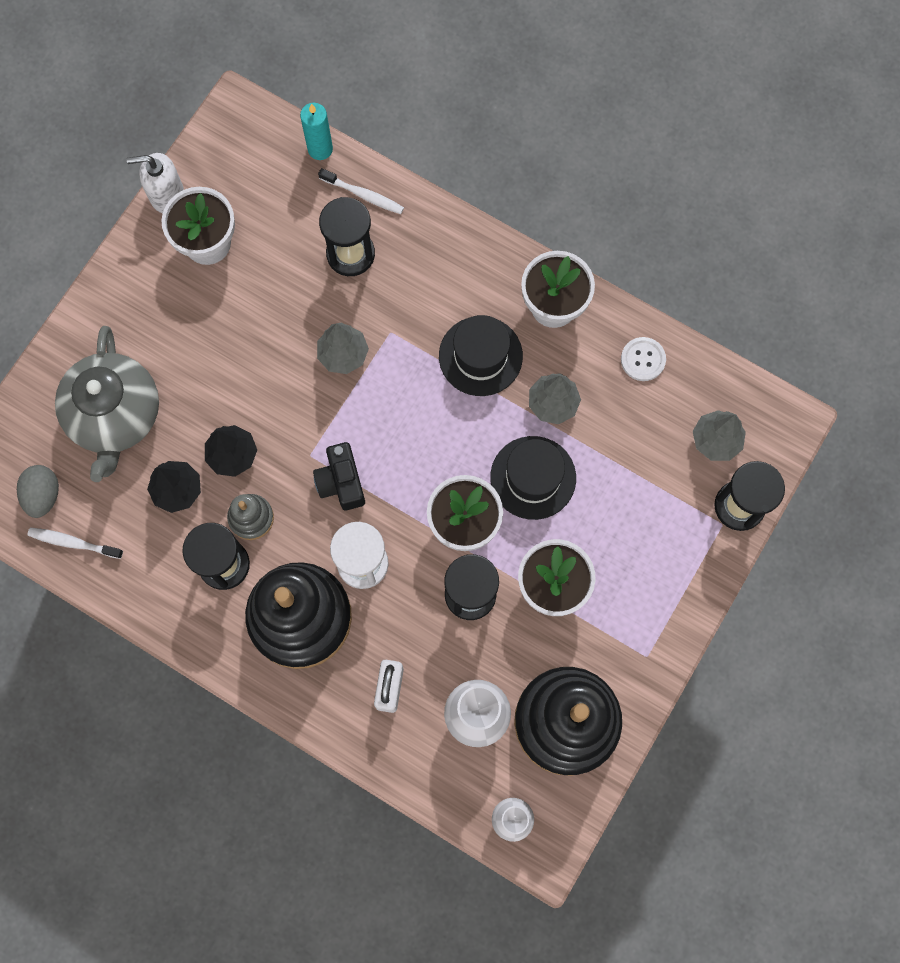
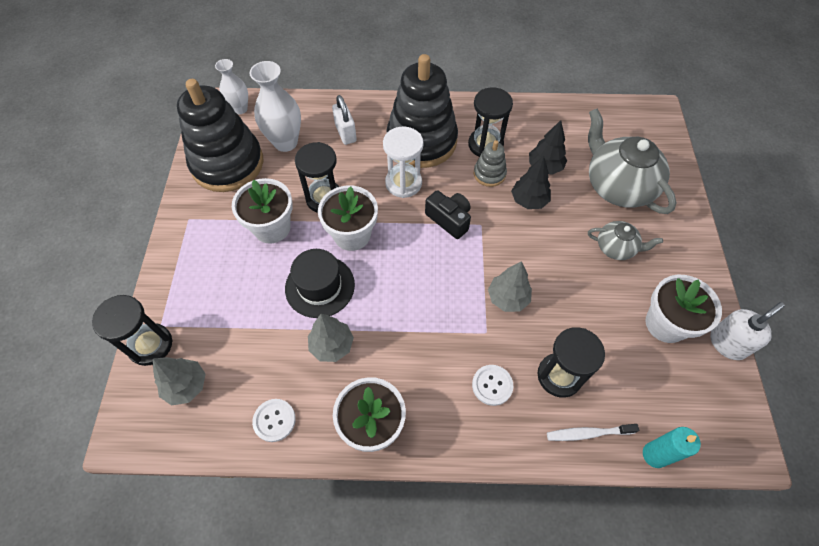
camera: 150 degrees right, 15 degrees down
grey egg [17,465,59,518] -> none
white toothbrush [27,527,123,559] -> none
black hat [439,315,523,396] -> none
none -> white button [472,365,513,406]
none -> grey teapot [588,221,663,260]

